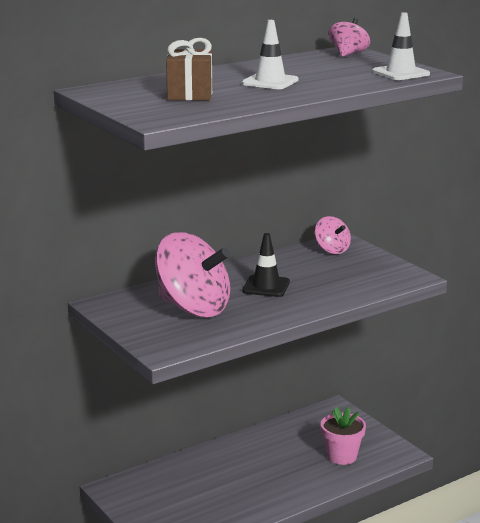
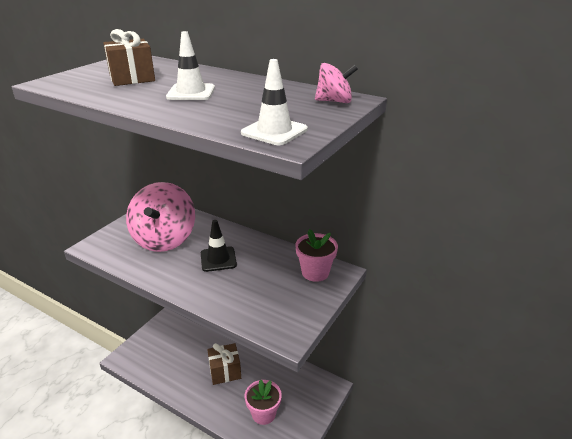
camera: 65 degrees right, 10 degrees up
pink spinning top [315,216,351,254] -> pink flower pot [295,229,338,282]
none -> brown gift [207,343,241,385]

